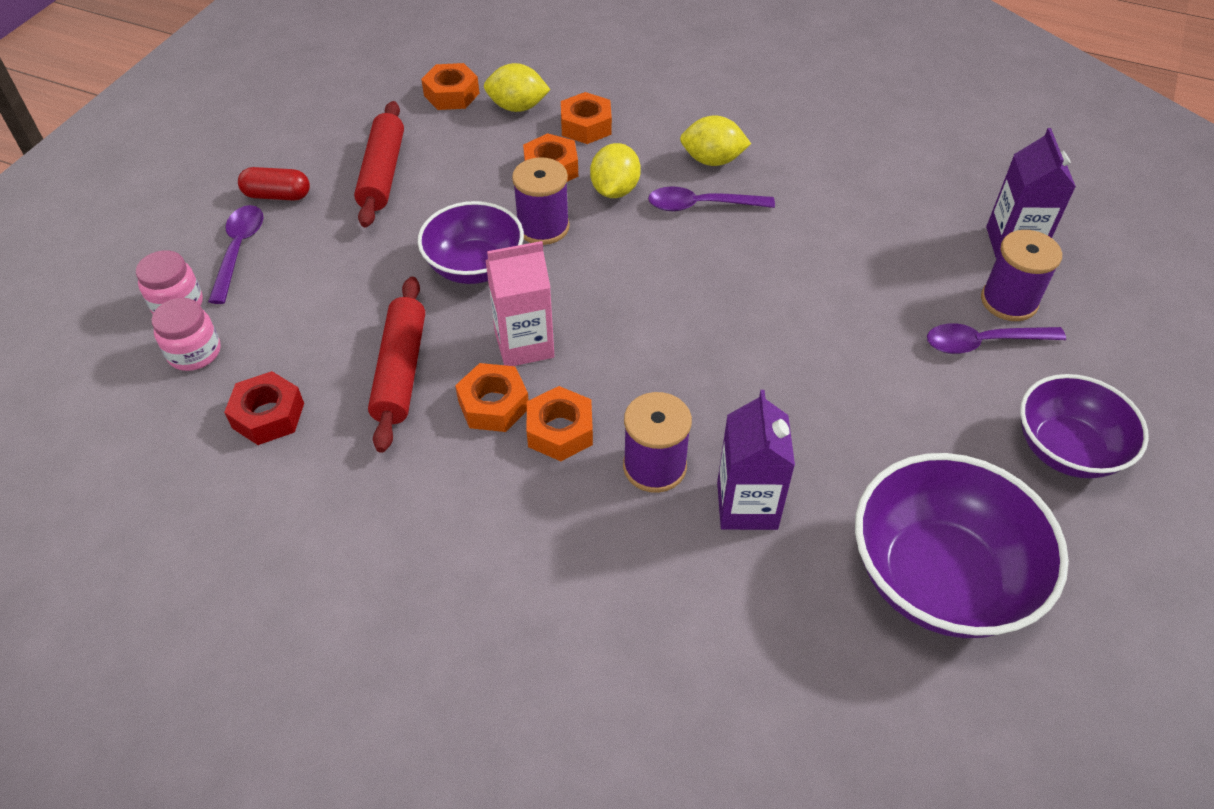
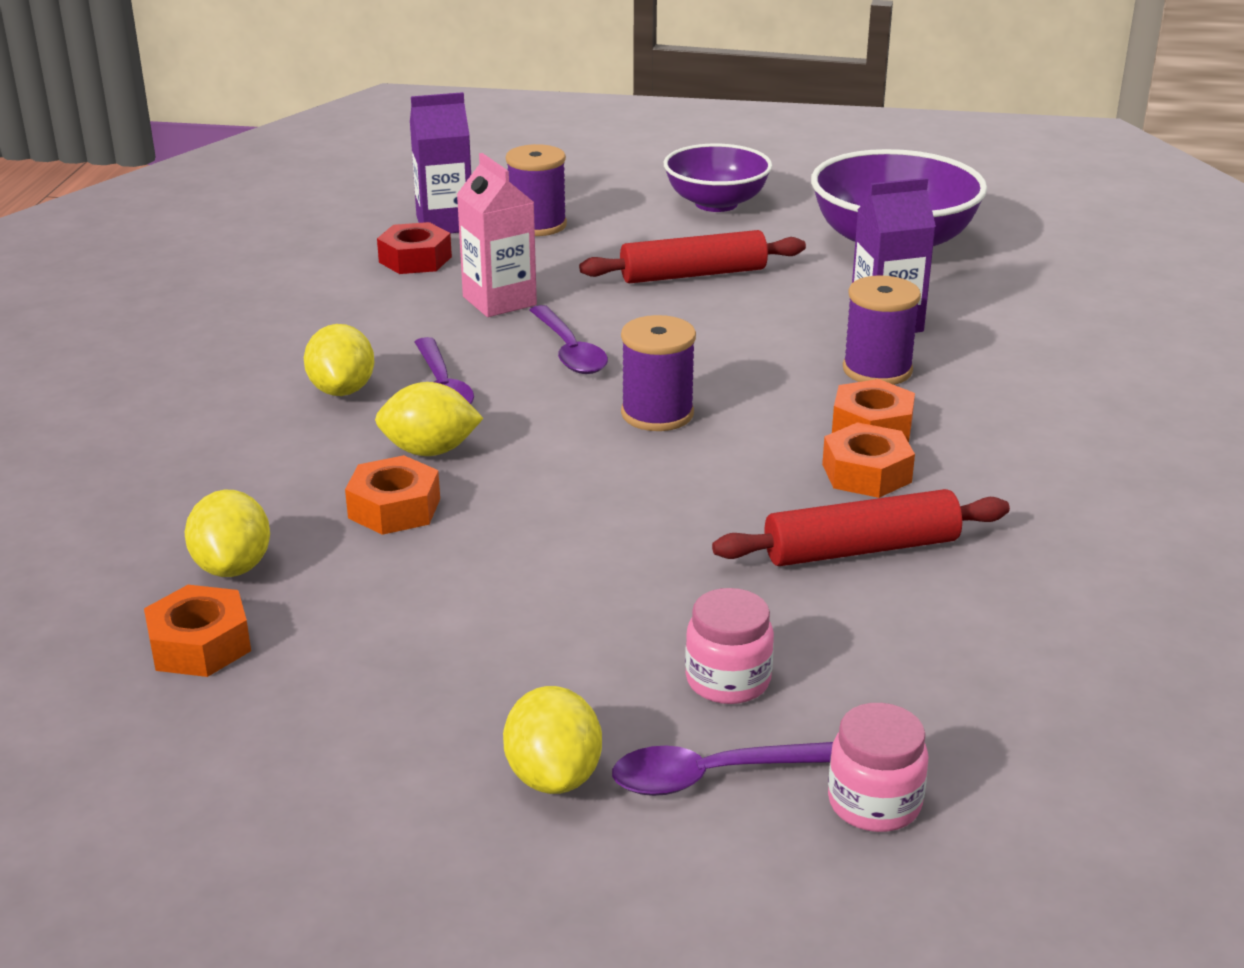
camera: 105 degrees left, 20 degrees down
pink jar [151,298,221,371] -> pink jar moved to [685,588,774,704]
red nut [224,371,304,445] -> red nut moved to [377,222,452,274]
red capsule [238,167,310,201] -> yellow lemon [503,686,602,794]
red rolling pin [354,101,404,228] -> red rolling pin moved to [579,230,806,283]
purple bowl [418,201,524,284] -> none
pink carton [485,241,554,366] -> pink carton moved to [457,153,537,317]
purple spool [512,157,570,245] -> purple spool moved to [621,315,696,431]
orange nut [561,92,612,144] -> none
purple spoon [927,323,1066,354] -> purple spoon moved to [529,305,608,374]

